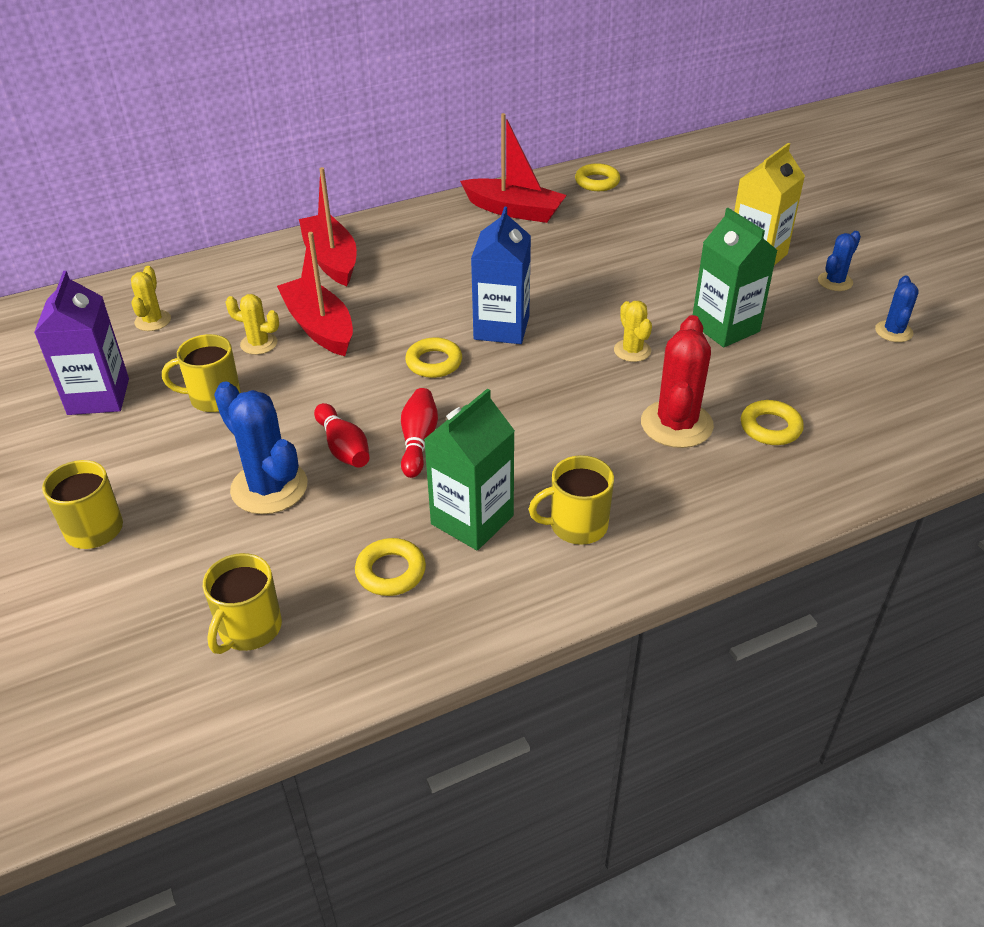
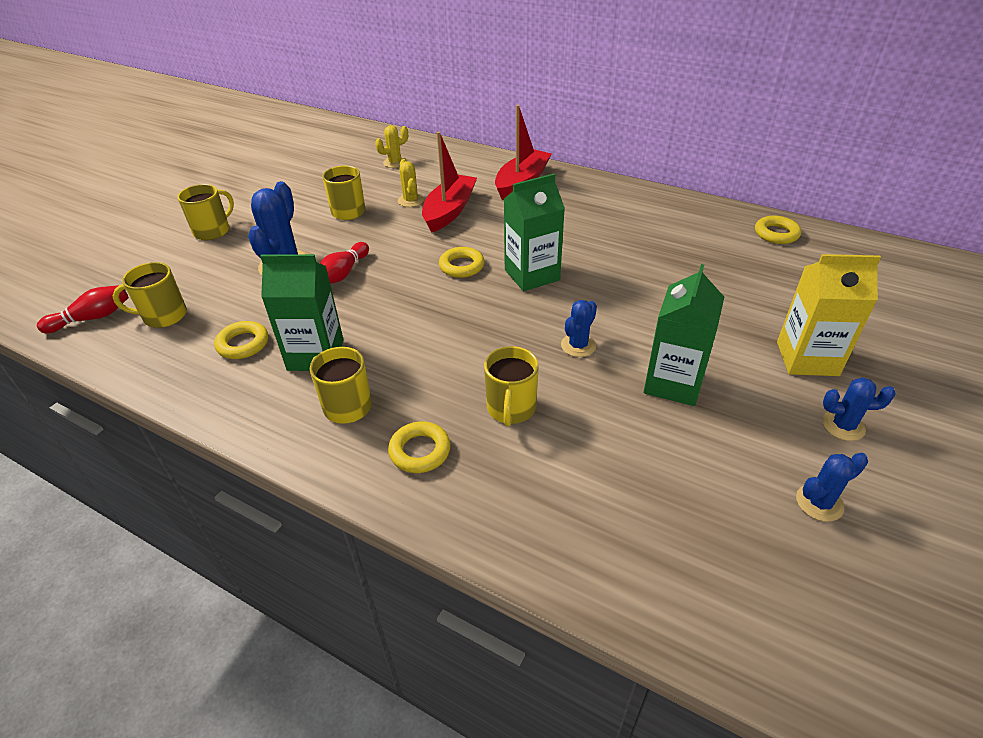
camera: 55 degrees right, 0 degrees up
purple carton [34,271,129,415] -> none
red bowling pin [401,388,438,478] -> red bowling pin moved to [37,285,129,333]
red boat [460,113,567,223] -> none
blue carton [471,207,531,344] -> green carton [504,174,565,291]
yellow cactus [614,301,652,362] -> blue cactus [561,300,597,357]
red cactus [641,315,714,448] -> yellow mug [484,346,539,427]
yellow ring [741,400,804,445] -> yellow ring moved to [388,422,451,473]

